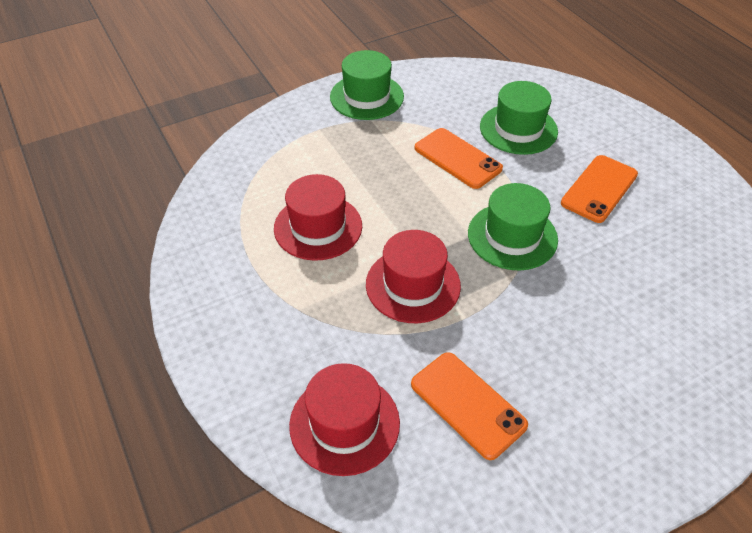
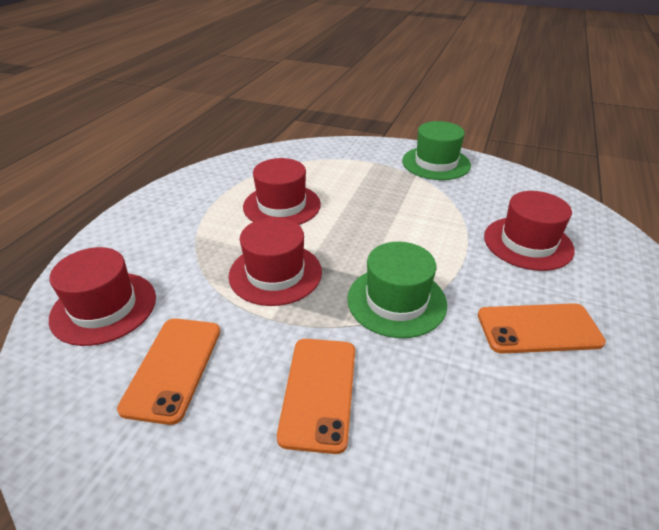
camera: 50 degrees right, 10 degrees down
orange phone [415,128,503,189] -> orange phone moved to [277,339,355,454]
green hat [480,81,558,155] -> red hat [484,191,575,271]

